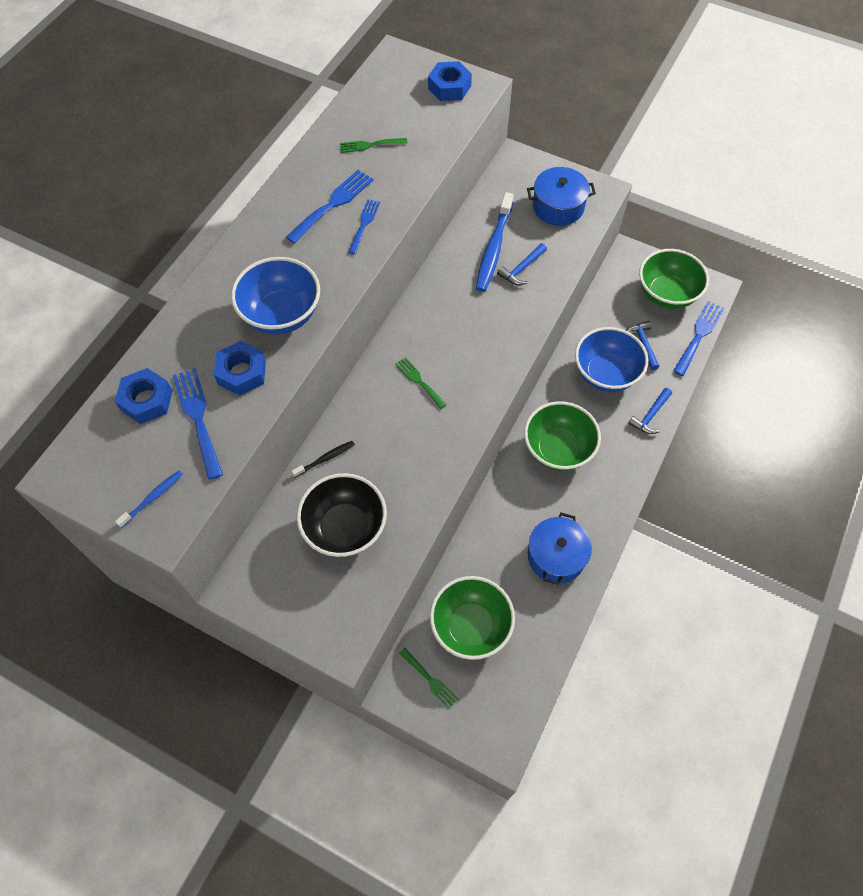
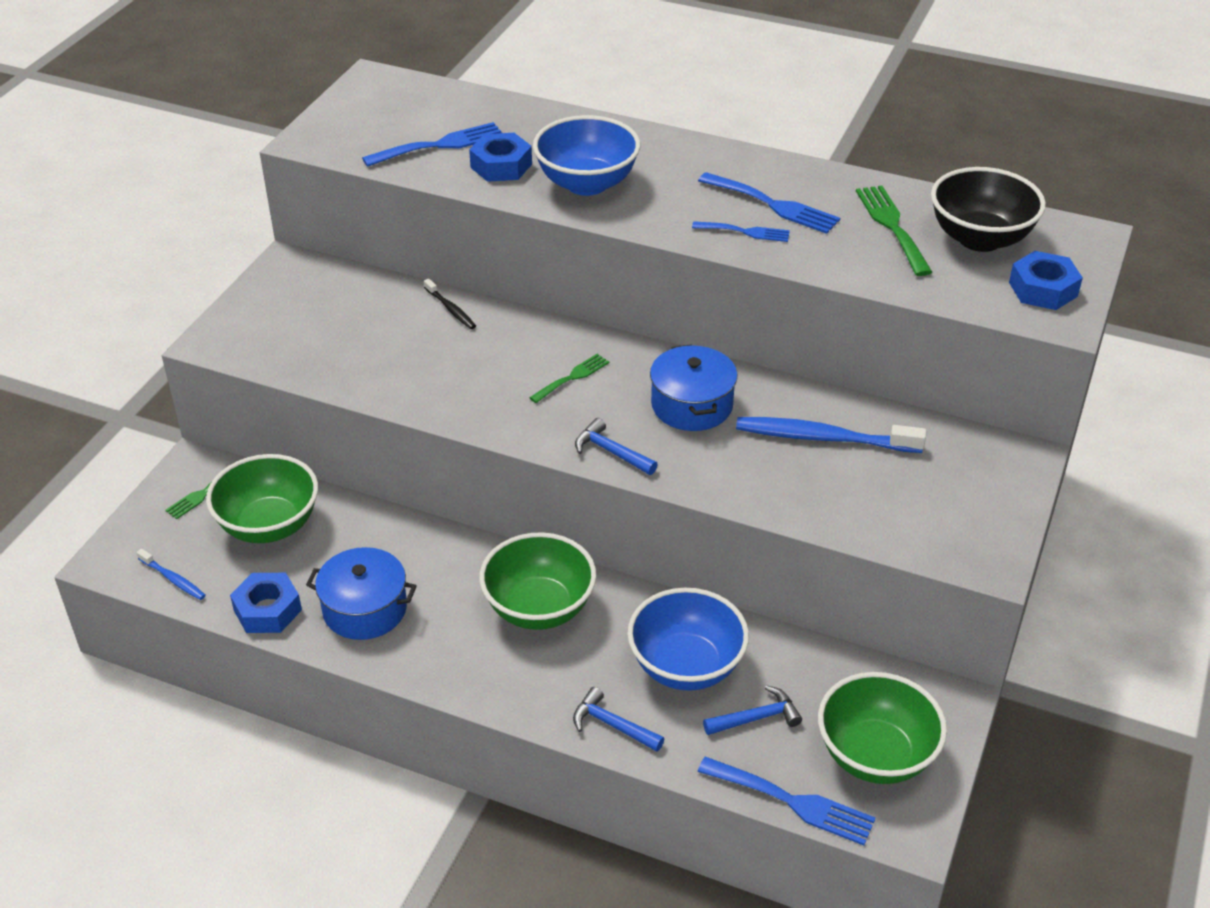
camera: 85 degrees right, 20 degrees down
blue nut [115,368,173,424] -> blue nut moved to [230,573,302,633]
blue toothbrush [115,470,183,528] -> blue toothbrush moved to [137,549,206,600]
black bowl [297,473,387,557] -> black bowl moved to [931,167,1046,252]
green fork [340,138,407,153] -> green fork [856,186,932,276], size x1.60
blue hammer [497,243,547,285] -> blue hammer moved to [575,418,658,475]
blue pot [527,167,596,226] -> blue pot moved to [650,344,737,431]

